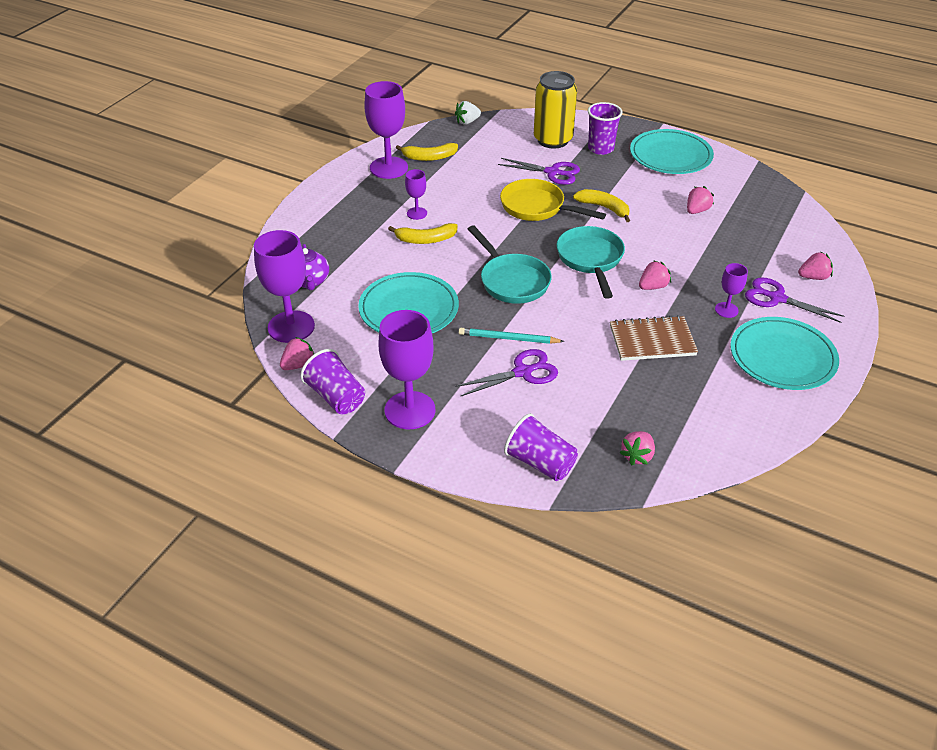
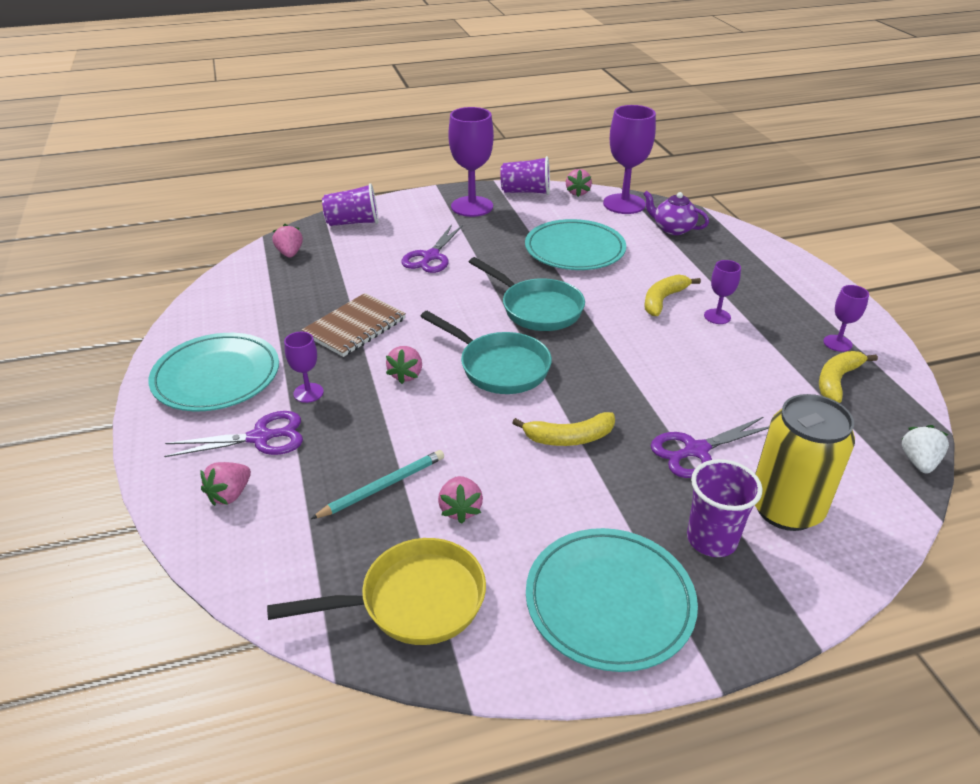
camera: 135 degrees right, 5 degrees down
purple goblet [364,81,408,179] -> purple goblet [823,285,869,352], size x0.51
turquoise pencil [459,328,565,344] -> turquoise pencil moved to [311,450,444,519]
turquoise pan [468,225,552,304] -> turquoise pan turned 150 degrees counterclockwise [469,257,585,331]
yellow pan [500,179,606,221] -> yellow pan moved to [267,538,486,645]

